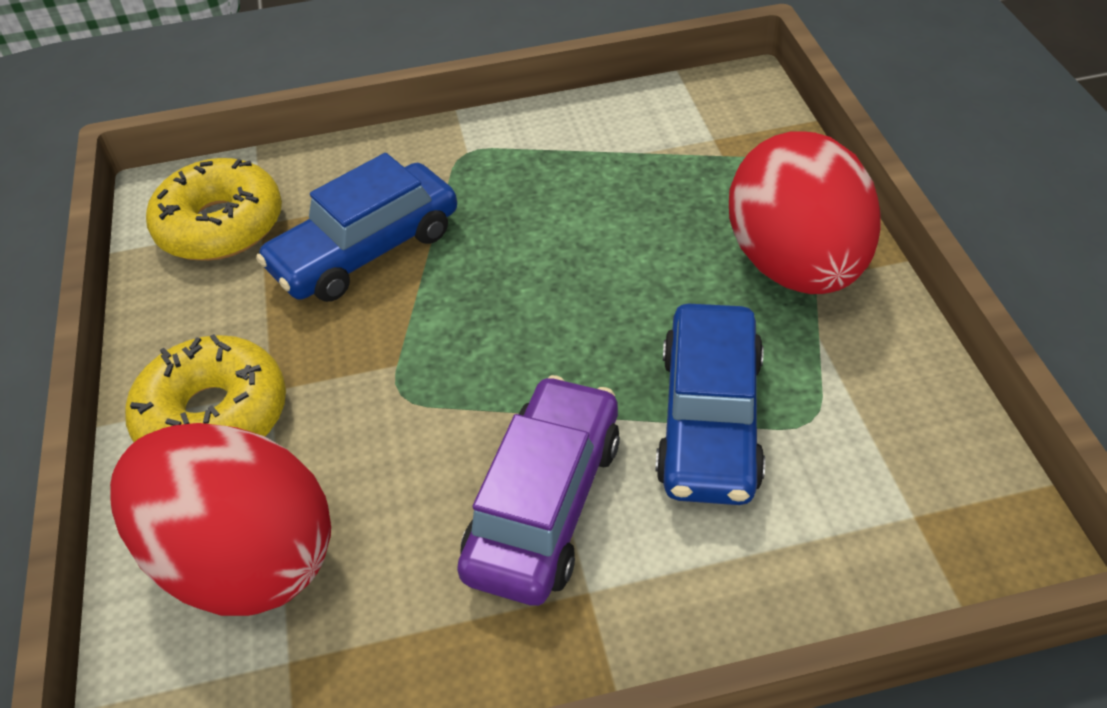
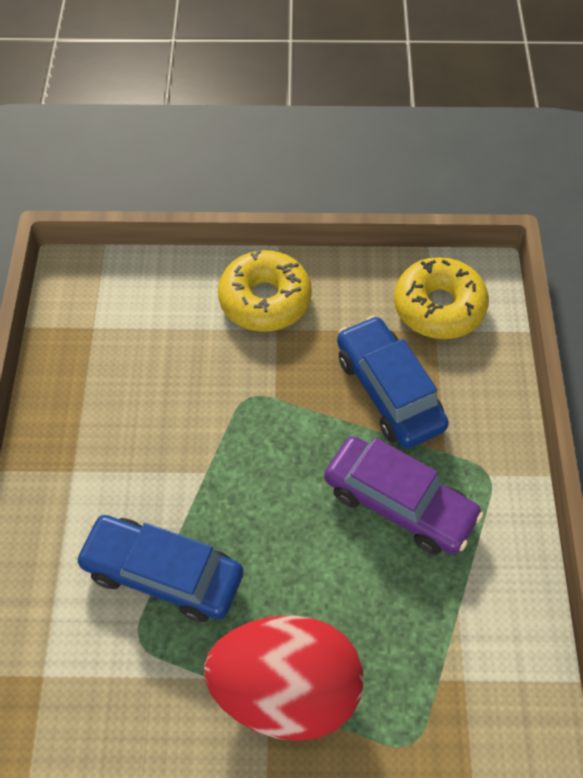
camera: 100 degrees right, 10 degrees up
red egg [110,423,331,616] -> none
purple car [457,375,620,606] -> purple car moved to [324,436,484,555]

